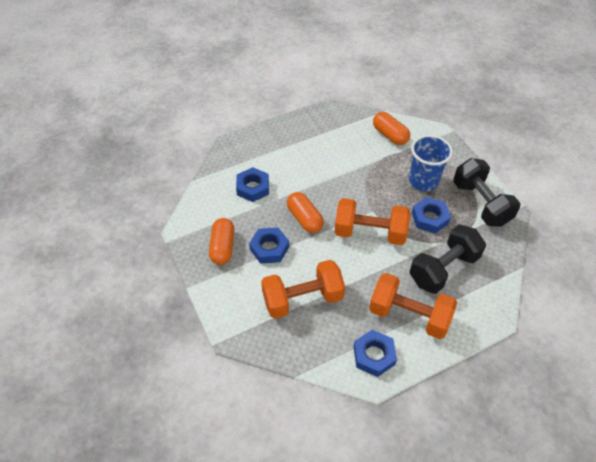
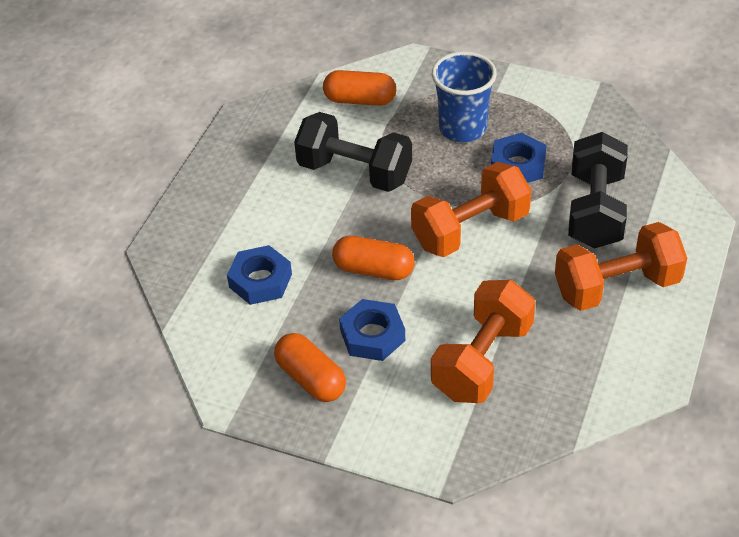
camera: 40 degrees left, 5 degrees down
blue nut [354,330,397,377] -> none
black dumbbell [453,158,521,227] -> black dumbbell moved to [294,112,412,192]

